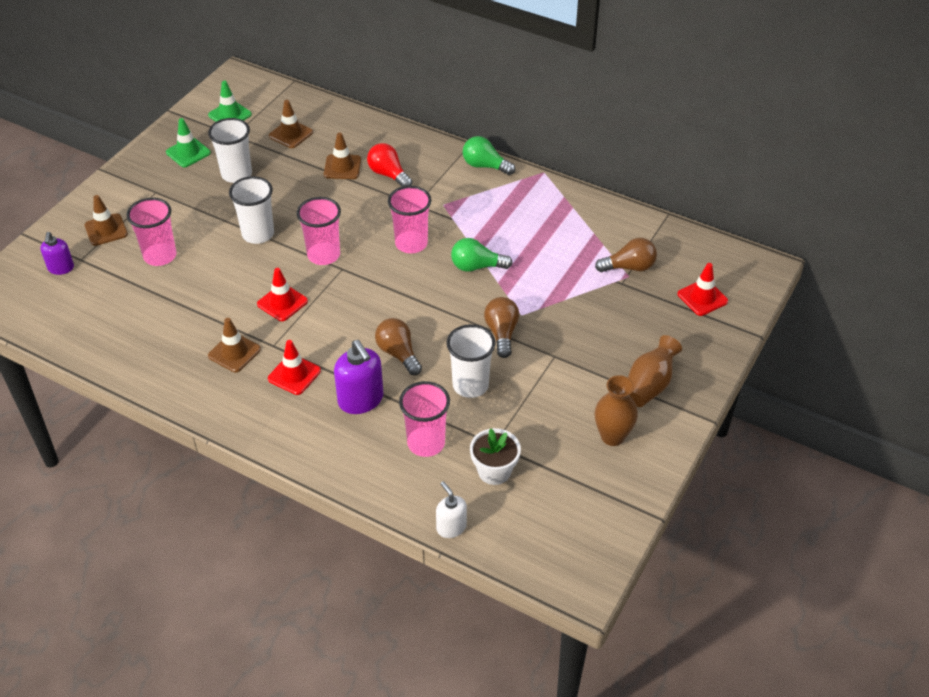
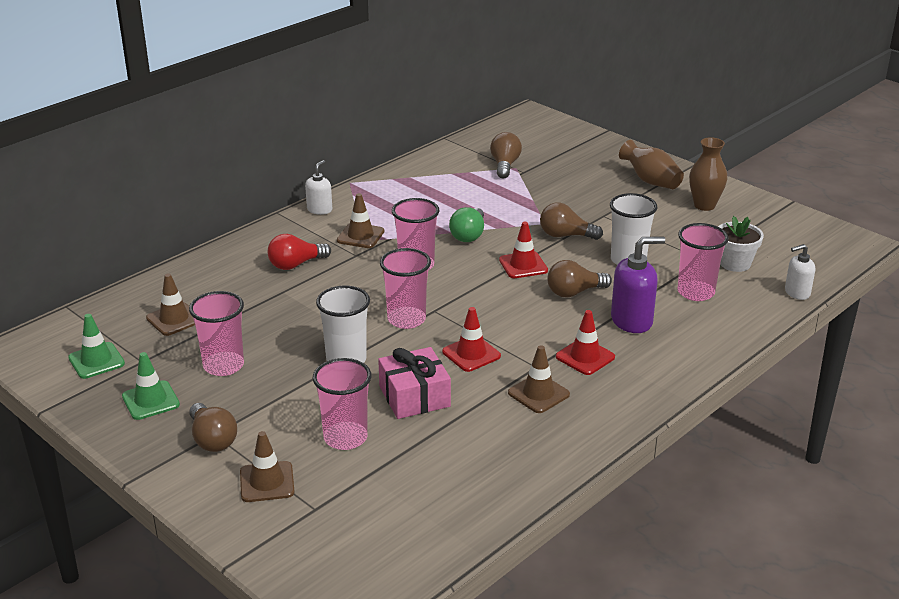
camera: 75 degrees left, 15 degrees down
purple soap dispenser [40,232,74,275] -> none
white cup [208,118,252,183] -> pink cup [189,291,244,376]
brown traffic cone [324,132,361,179] -> brown traffic cone moved to [337,193,385,248]
green light bulb [463,136,515,175] -> white soap dispenser [305,160,332,215]
red traffic cone [678,263,728,316] -> red traffic cone moved to [499,222,548,278]
none -> brown light bulb [190,403,237,452]
none -> pink gift [378,347,451,419]

